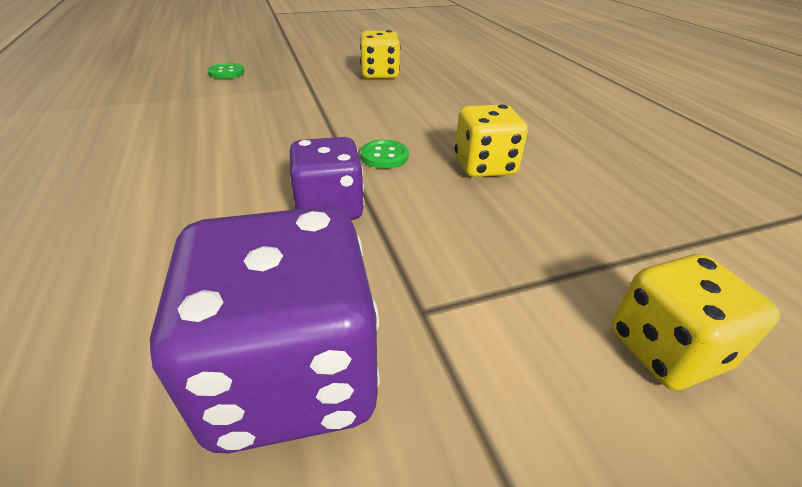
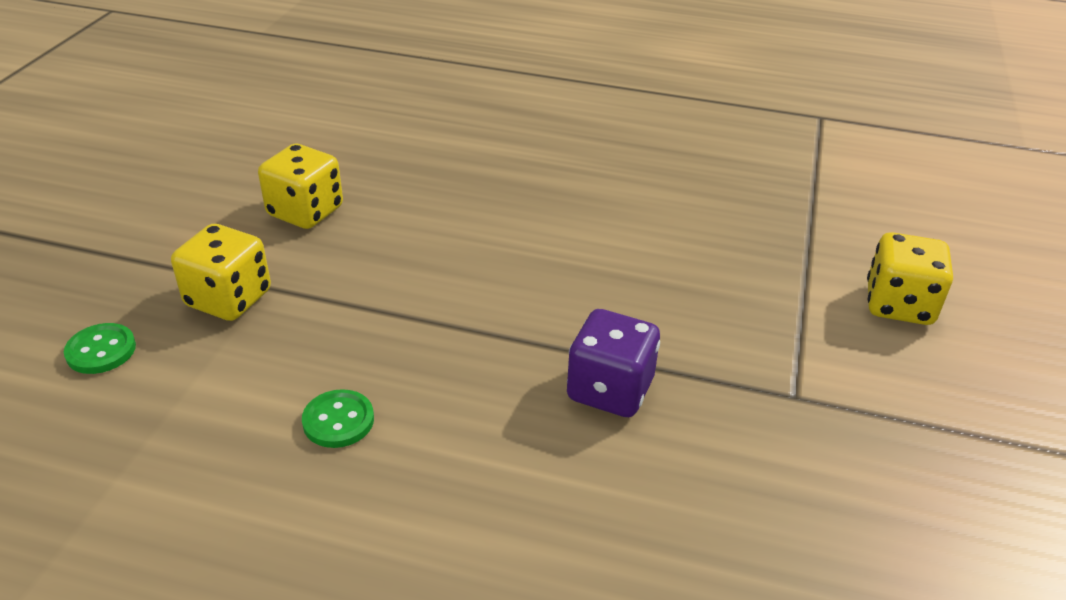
camera: 55 degrees left, 0 degrees up
purple dice [150,206,380,454] -> none
green button [361,140,409,169] -> green button moved to [302,389,374,448]
yellow dice [455,104,528,177] -> yellow dice moved to [171,224,271,321]

